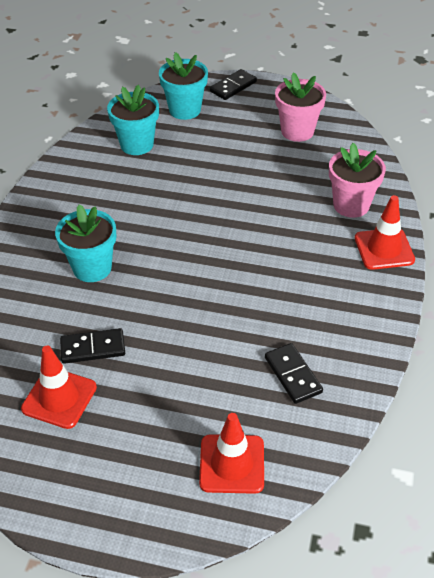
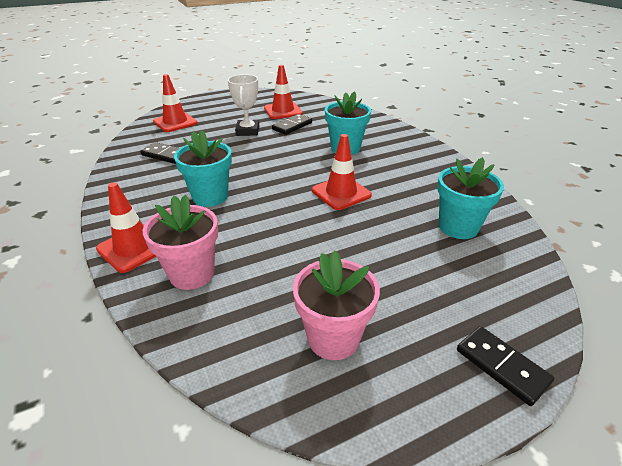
camera: 140 degrees right, 10 degrees down
turquoise flower pot [159,52,208,120] -> turquoise flower pot moved to [174,130,232,207]
black domino [210,69,257,100] -> black domino turned 45 degrees counterclockwise [457,326,554,406]
none -> white trophy [228,74,259,136]
none -> red traffic cone [312,134,372,210]

